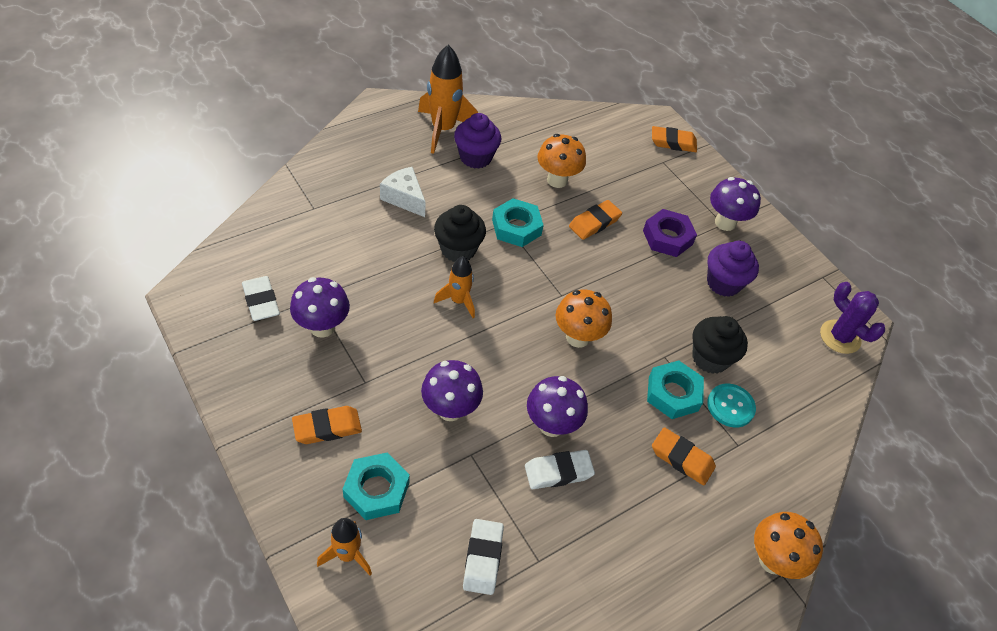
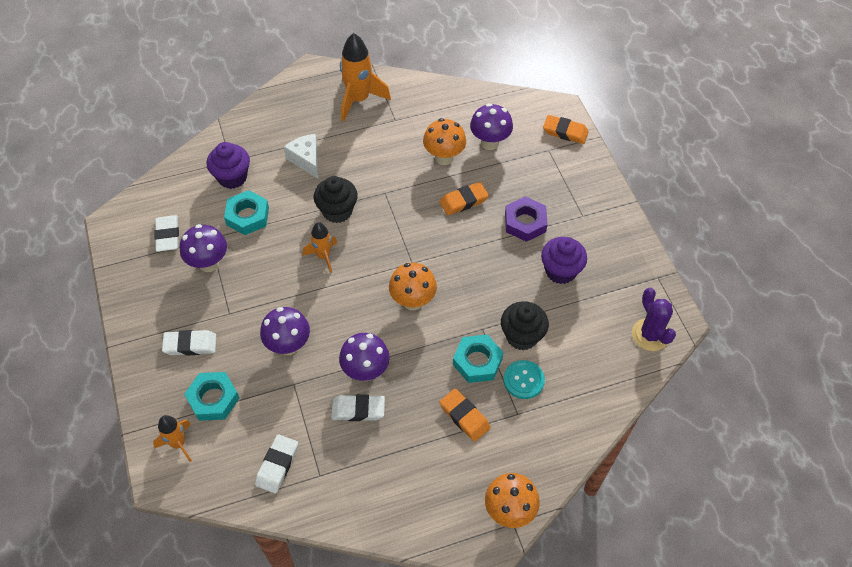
camera: 20 degrees right, 5 degrees up
orange eraser [292,406,362,444] -> white eraser [162,330,216,355]
purple cupcake [454,113,501,169] -> purple cupcake moved to [207,142,250,189]
turquoise nut [492,198,544,247] -> turquoise nut moved to [224,190,269,235]
purple mushroom [710,177,761,231] -> purple mushroom moved to [470,103,513,150]

